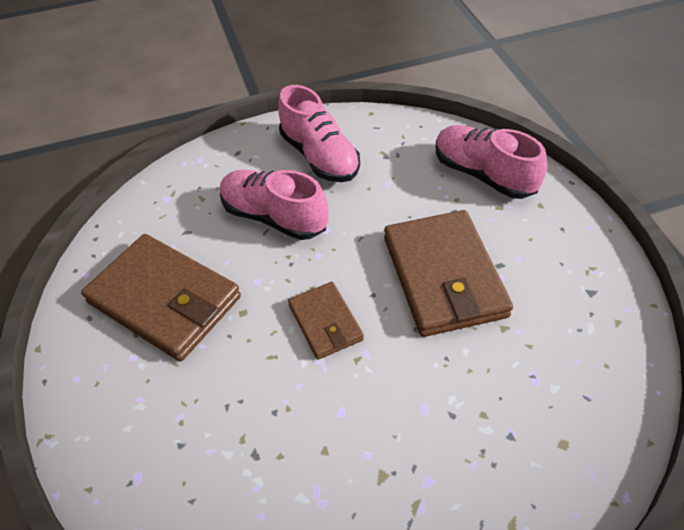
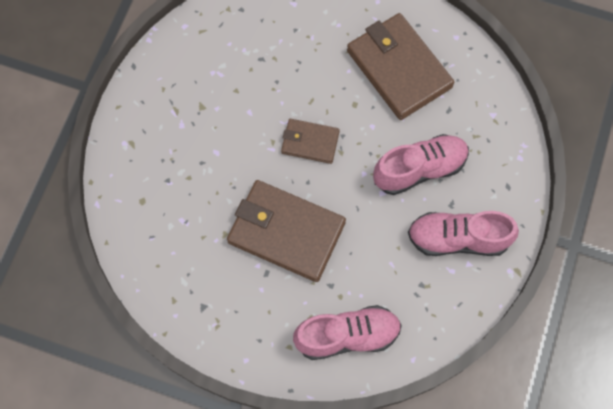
camera: 125 degrees right, 20 degrees up
brown wallet [81,234,241,361] -> brown wallet turned 75 degrees clockwise [347,13,454,120]

